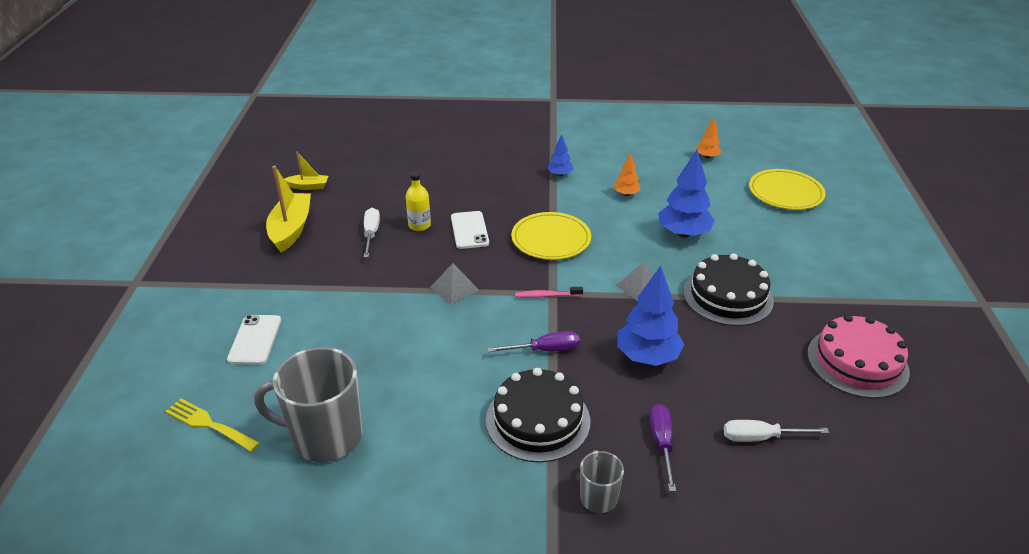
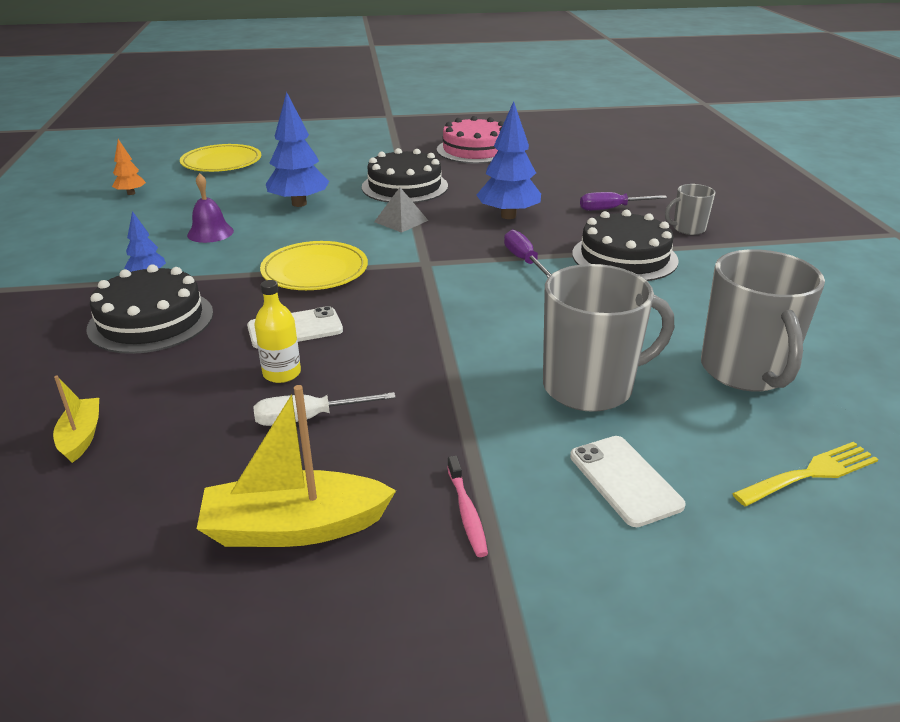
camera: 100 degrees left, 5 degrees down
yellow fork [165,399,260,452] -> yellow fork turned 135 degrees counterclockwise [732,442,879,506]
white phone [227,315,281,365] -> white phone turned 75 degrees clockwise [570,436,686,527]
yellow boat [284,151,328,190] -> yellow boat moved to [53,375,99,463]
grey pyramid [430,263,479,305] -> none
pink toothbrush [515,287,583,298] -> pink toothbrush moved to [447,456,488,557]
orange tree [614,153,640,196] -> purple bell [187,173,234,243]
white screwdriver [724,420,829,442] -> none
none -> black cake [86,265,213,354]
none -> grey mug [543,264,674,412]

